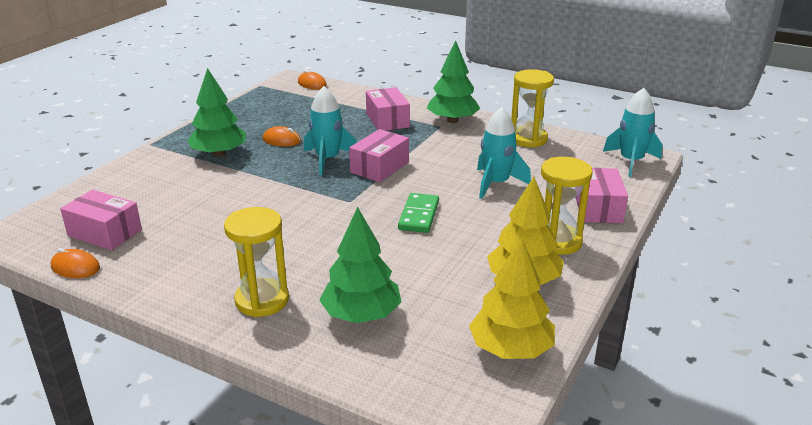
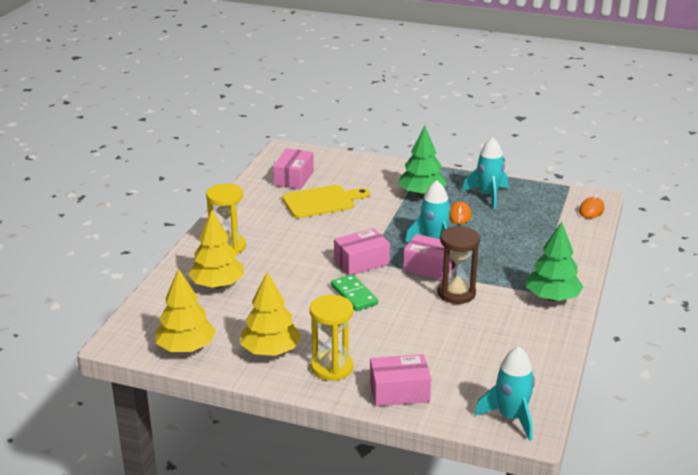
camera: 80 degrees right, 0 degrees up
orange mouse [51,248,100,278] -> none
green tree [319,207,401,323] -> yellow tree [188,210,244,288]
pink box [366,87,410,131] -> pink box moved to [334,228,390,275]
green domino [398,193,439,233] -> green domino turned 60 degrees clockwise [331,274,378,311]
turquoise rocket [477,107,531,199] -> turquoise rocket moved to [462,137,508,209]
yellow hourglass [511,69,554,148] -> none
none -> yellow cutting board [282,185,370,218]
none -> brown hourglass [438,226,480,304]

